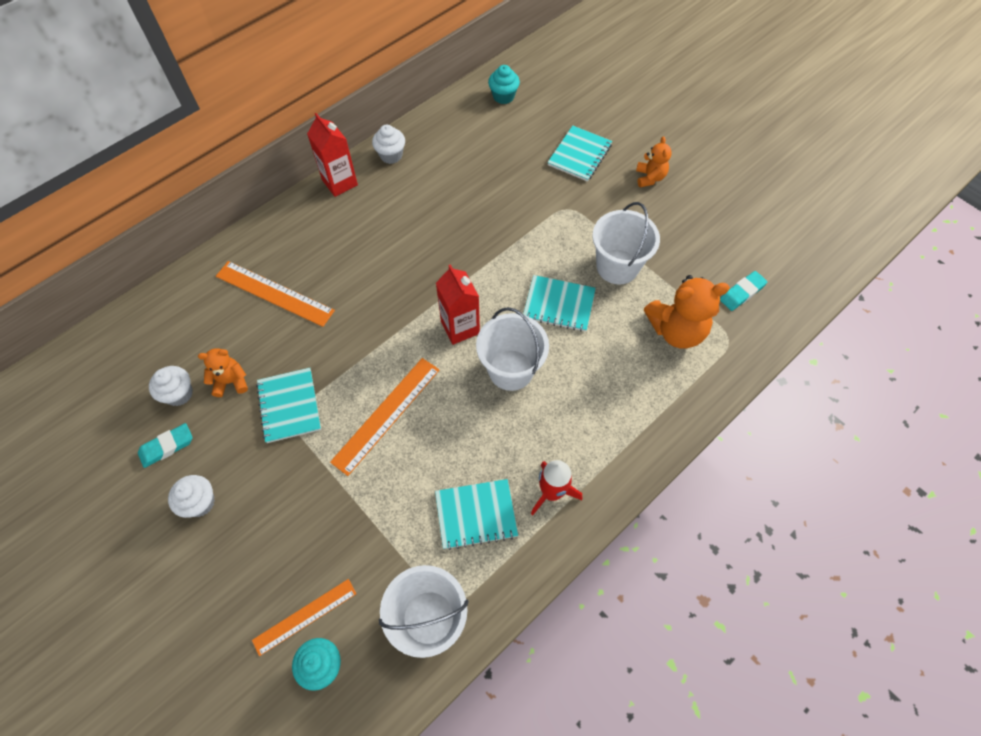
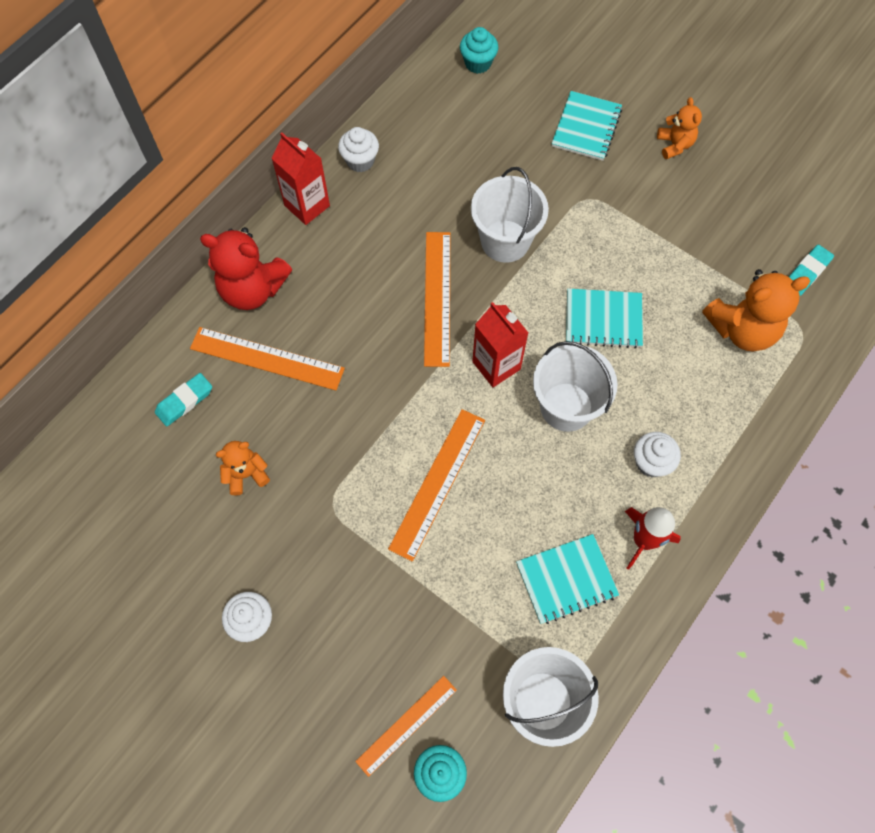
camera: 10 degrees left, 5 degrees up
turquoise eraser [138,423,193,468] -> turquoise eraser moved to [155,373,212,427]
white cupcake [149,366,193,406] -> white cupcake moved to [634,432,681,477]
turquoise notebook [256,368,321,443] -> none
white bucket [592,202,660,285] -> white bucket moved to [471,167,549,263]
none -> red teddy bear [200,227,292,310]
none -> orange ruler [424,232,450,367]

